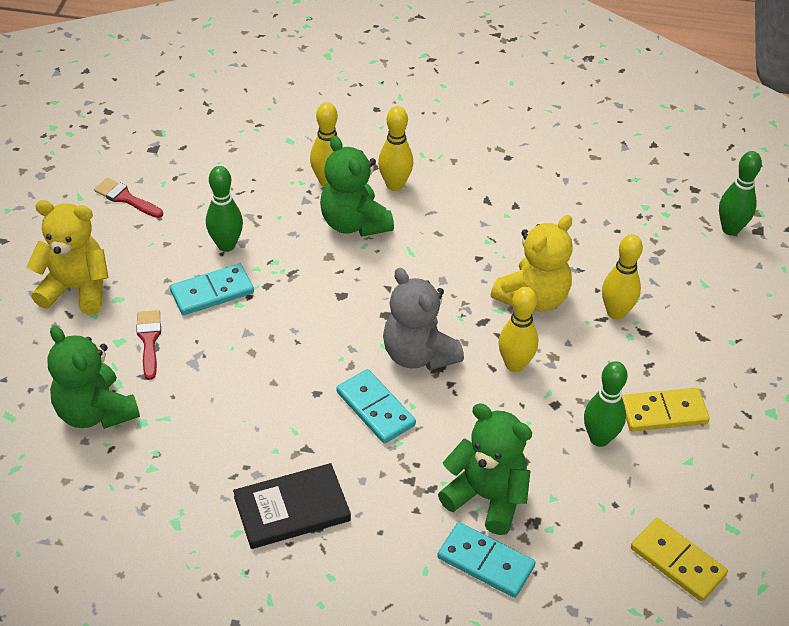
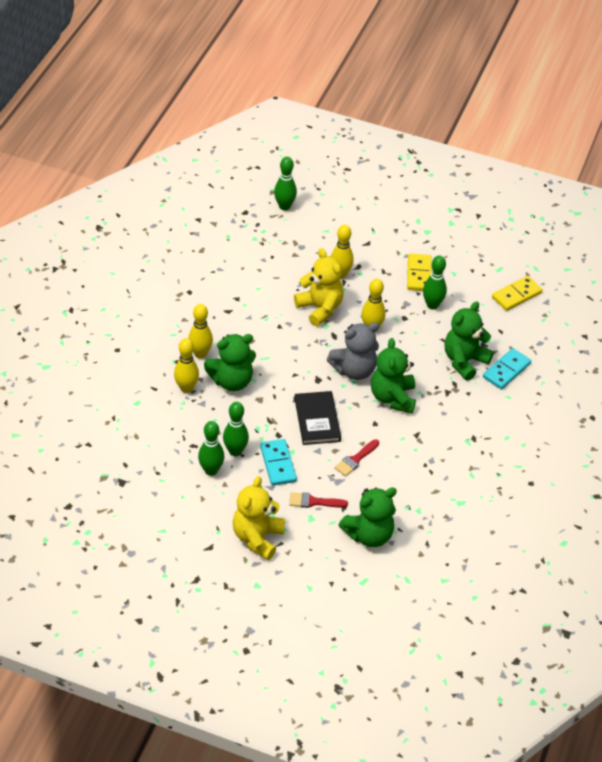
camera: 80 degrees left, 0 degrees up
red brush [94,178,163,218] -> red brush moved to [335,439,379,476]
black book [233,463,351,549] -> black book moved to [294,391,341,445]
turquoise domino [336,369,416,444] -> green teddy bear [371,338,416,414]
none -> green bowling pin [198,421,224,476]

